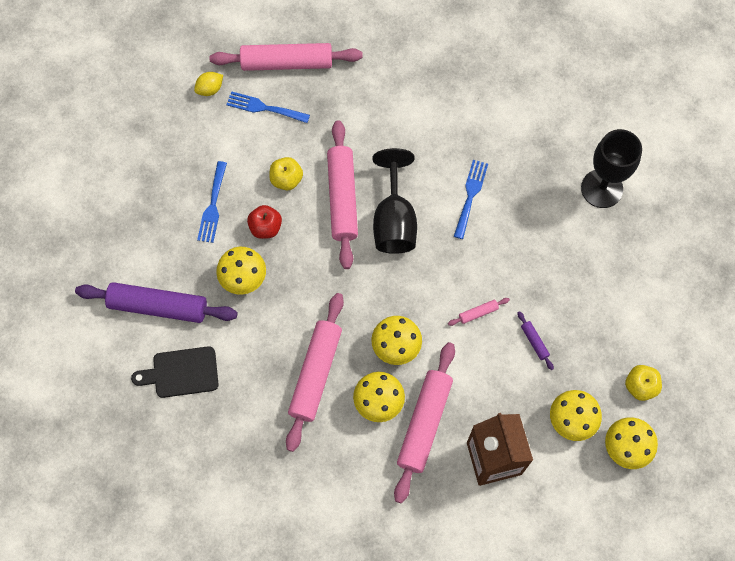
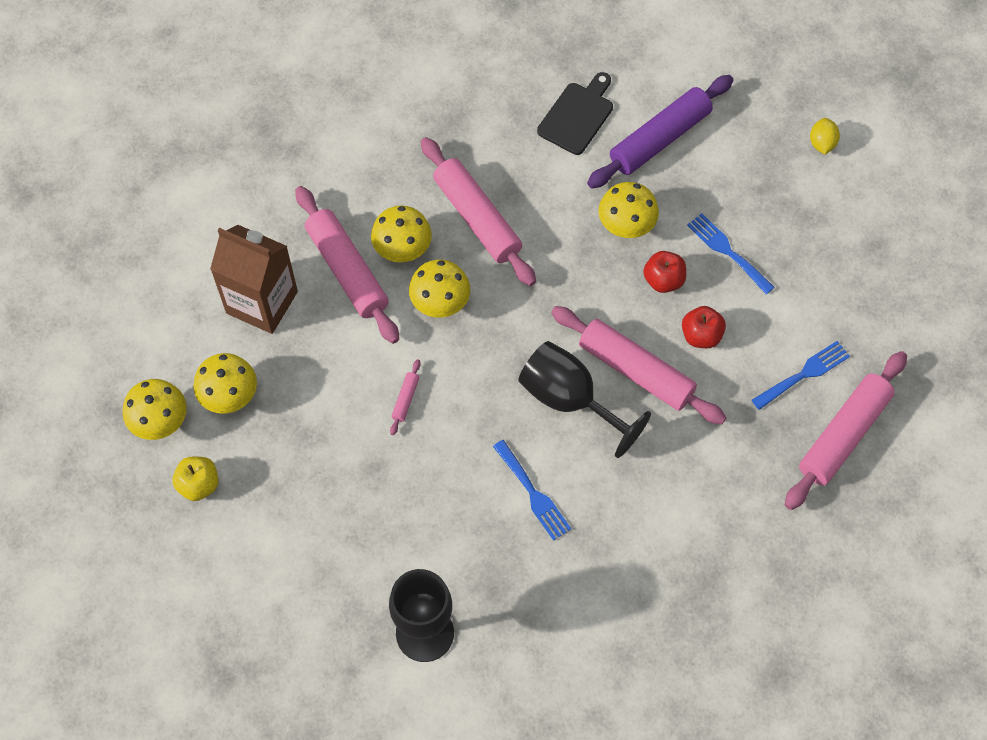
camera: 130 degrees right, 5 degrees down
yellow lemon [194,72,223,96] -> yellow lemon moved to [810,118,840,154]
yellow apple [269,157,303,190] -> red apple [682,306,726,348]
purple rolling pin [517,311,554,370] -> none

